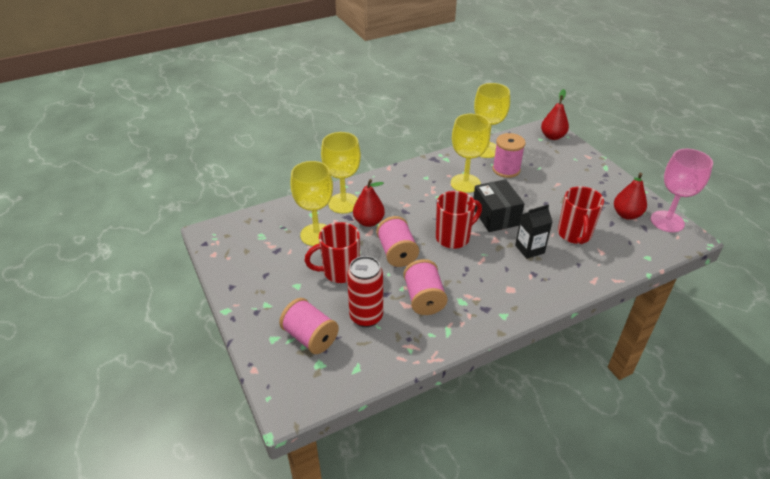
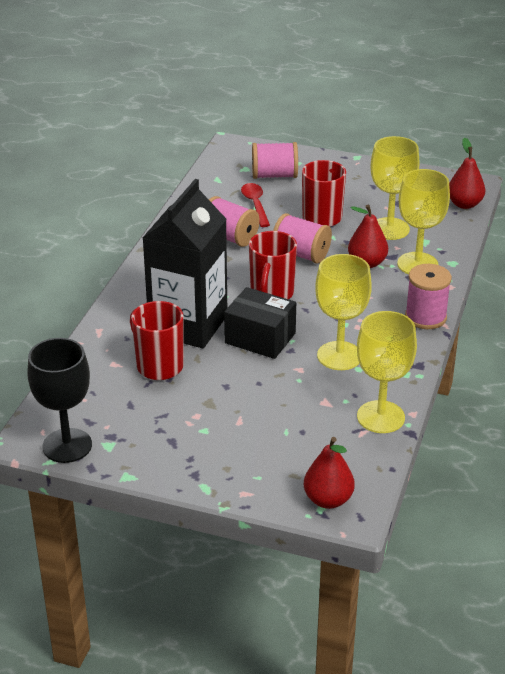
camera: 135 degrees right, 5 degrees down
red can [347,256,383,327] -> red spoon [241,183,270,227]
pink spool [492,133,526,178] -> pink spool moved to [405,264,452,329]
black carton [515,204,552,259] -> black carton [143,179,227,348], size x2.16
red pear [614,173,647,220] -> red pear moved to [449,138,486,209]
pink goblet [651,149,713,232] -> black goblet [27,338,92,463]

